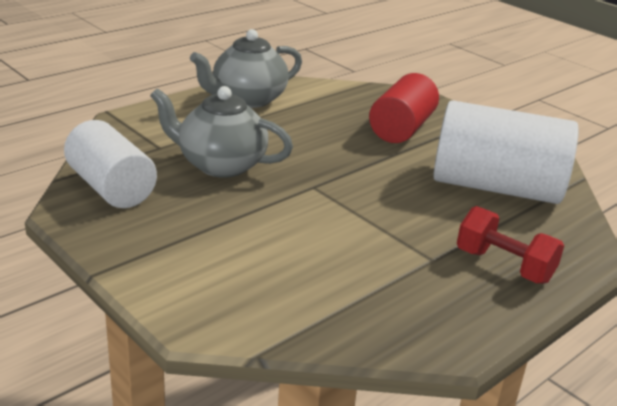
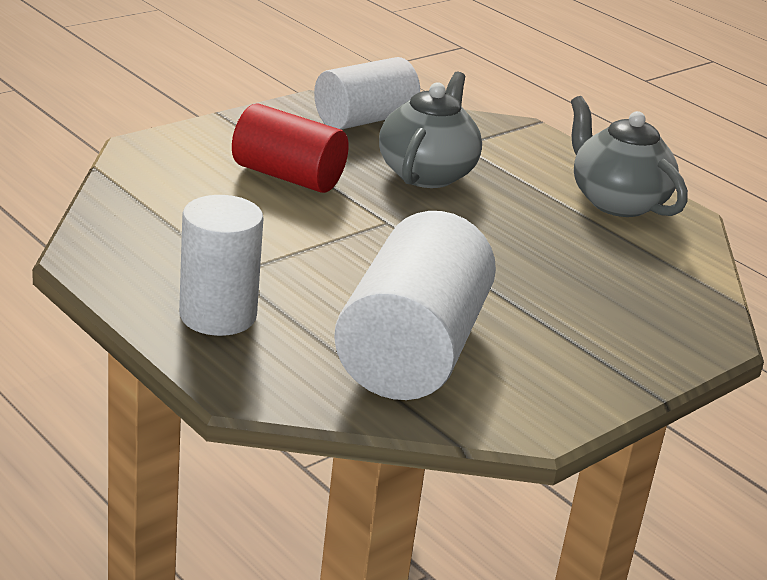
camera: 90 degrees right, 0 degrees up
red cylinder [369,73,439,143] -> red cylinder moved to [232,103,349,193]
red dumbbell [457,206,564,284] -> white cylinder [179,195,264,336]

